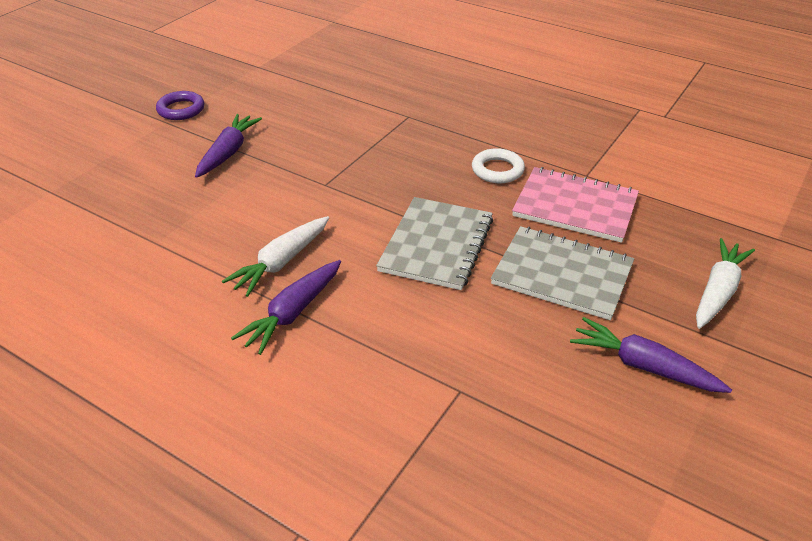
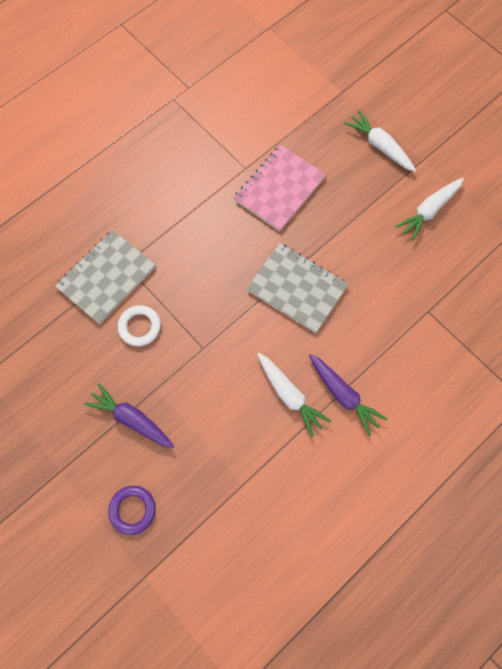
camera: 75 degrees left, 30 degrees up
purple ring [156,91,204,120] -> purple ring moved to [108,486,156,535]
white ring [472,148,525,183] -> white ring moved to [118,305,161,346]
grey notebook [491,226,634,320] -> grey notebook moved to [55,230,156,324]
purple carrot [570,317,732,393] -> white carrot [395,178,464,241]

